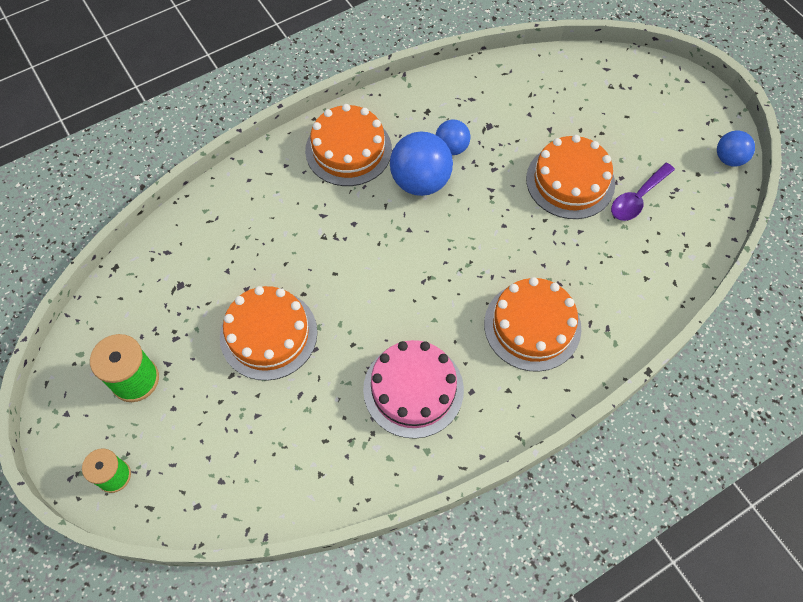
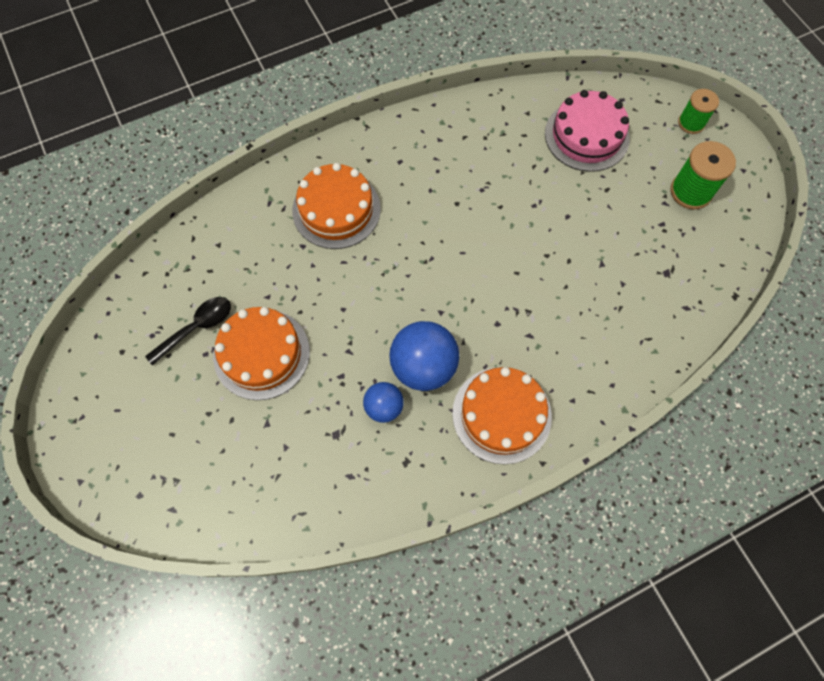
camera: 175 degrees left, 5 degrees up
orange cake [220,286,317,381] -> none
pink cake [363,340,464,439] -> pink cake moved to [545,90,630,172]
purple spoon [611,163,675,221] -> black spoon [145,297,231,366]
blue ball [717,130,755,167] -> none

